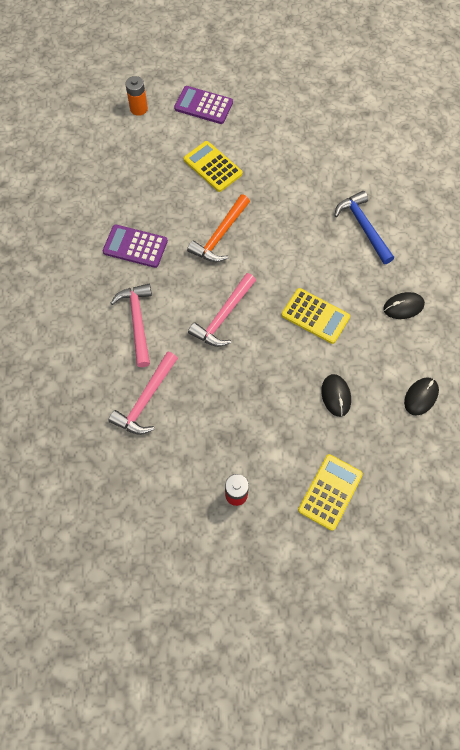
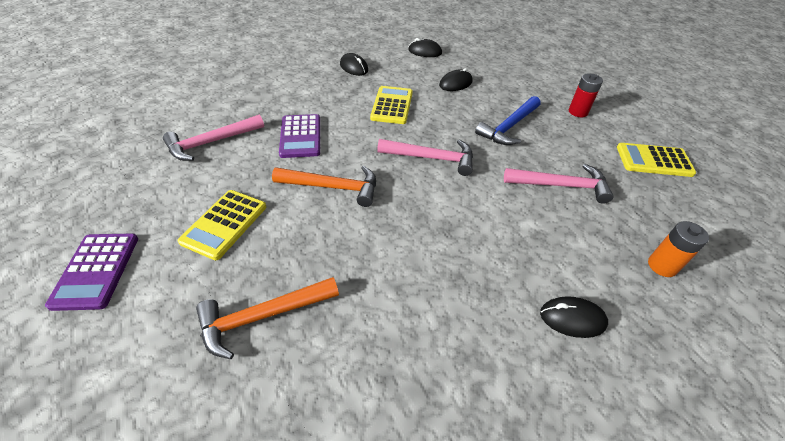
camera: 115 degrees left, 20 degrees down
purple calculator [103,224,168,268] -> purple calculator moved to [279,114,320,158]
pink hammer [111,284,152,367] -> pink hammer moved to [163,114,264,161]
orange battery [125,76,148,116] -> orange battery moved to [648,221,709,277]
yellow calculator [298,454,363,531] -> yellow calculator moved to [617,143,696,177]
blue hammer [334,191,394,264] -> blue hammer moved to [475,96,540,145]
none -> orange hammer [196,277,339,359]
none -> black mouse [540,296,608,338]

